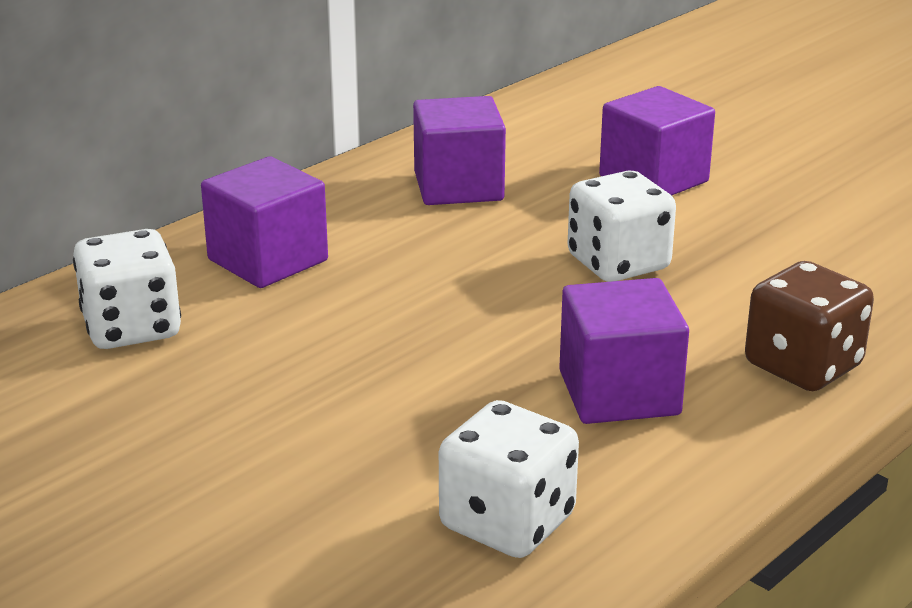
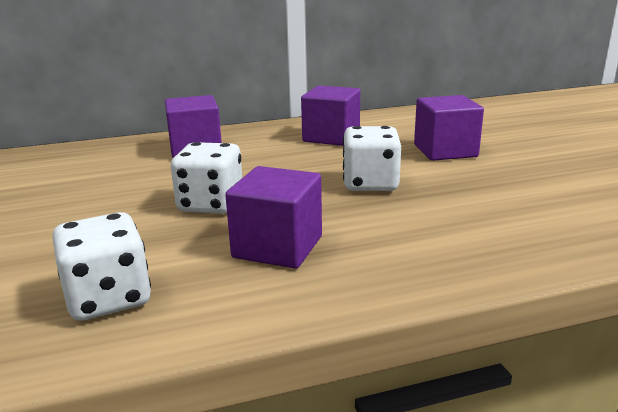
camera: 30 degrees right, 5 degrees down
white dice [73,229,181,349] -> white dice moved to [171,142,242,214]
brown dice [745,261,874,391] -> none

